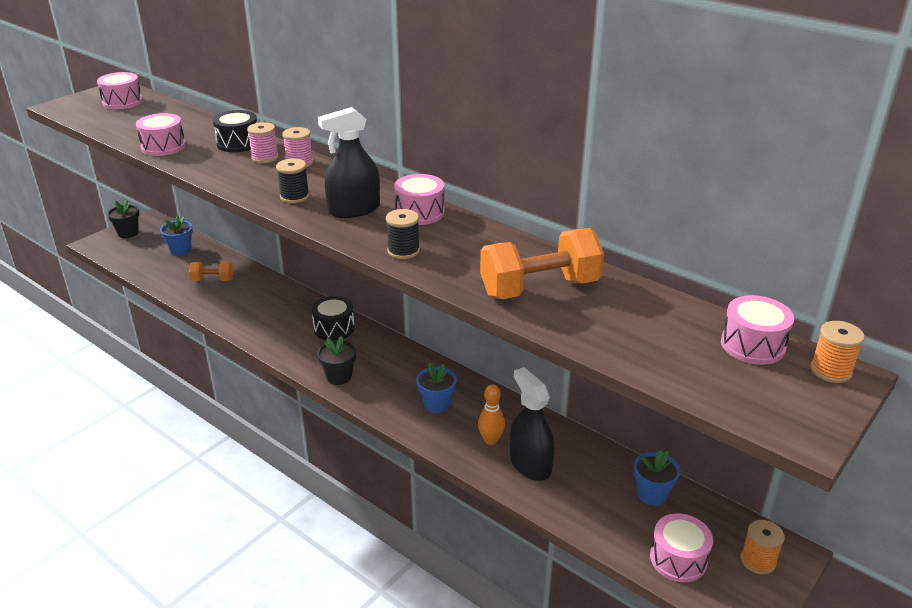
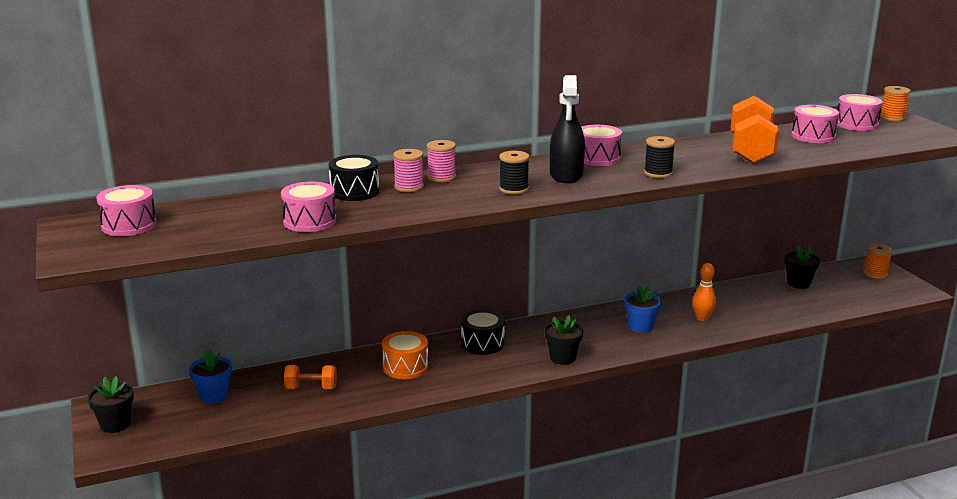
camera: 60 degrees left, 10 degrees down
orange dumbbell [189,262,233,281] -> orange dumbbell turned 60 degrees clockwise [284,365,337,389]
black spray bottle [510,367,555,481] -> none
blue flower pot [634,450,680,506] -> black flower pot [785,245,820,289]
pink drum [650,513,713,582] -> pink drum moved to [792,105,839,143]
none -> orange drum [382,331,428,379]

